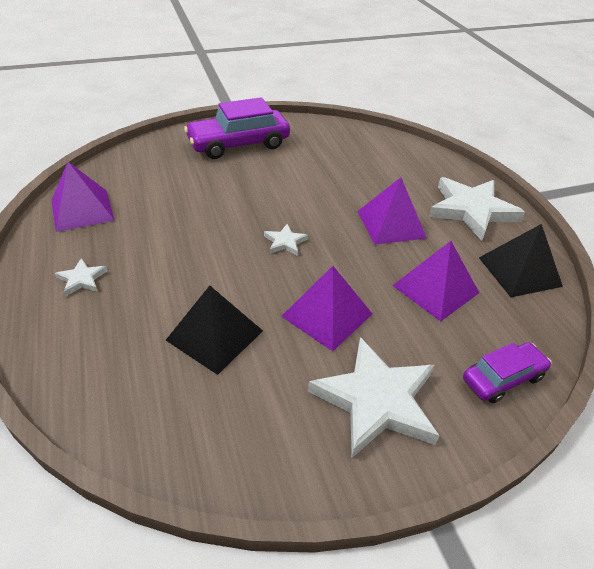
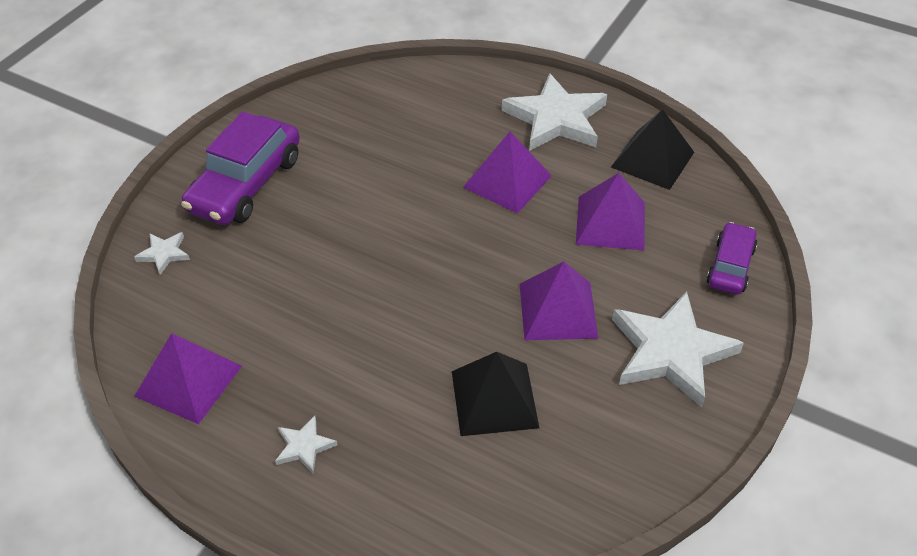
camera: 40 degrees left, 5 degrees up
white star [264,224,308,256] -> white star moved to [134,232,190,275]

